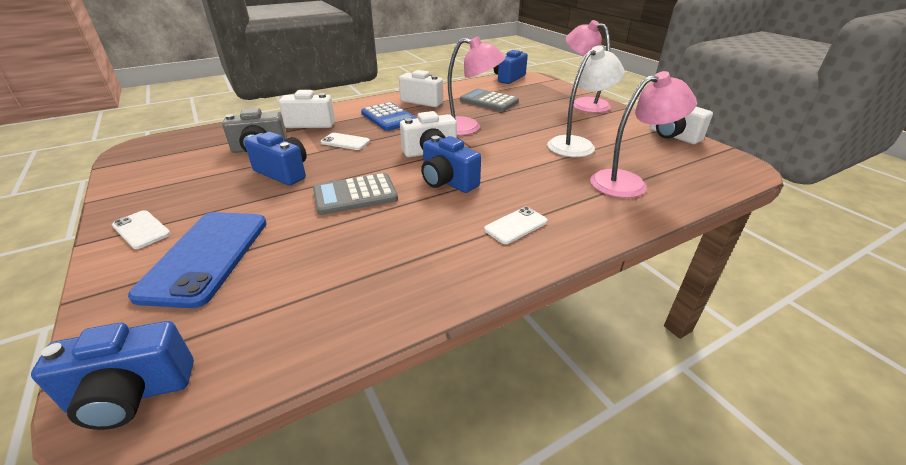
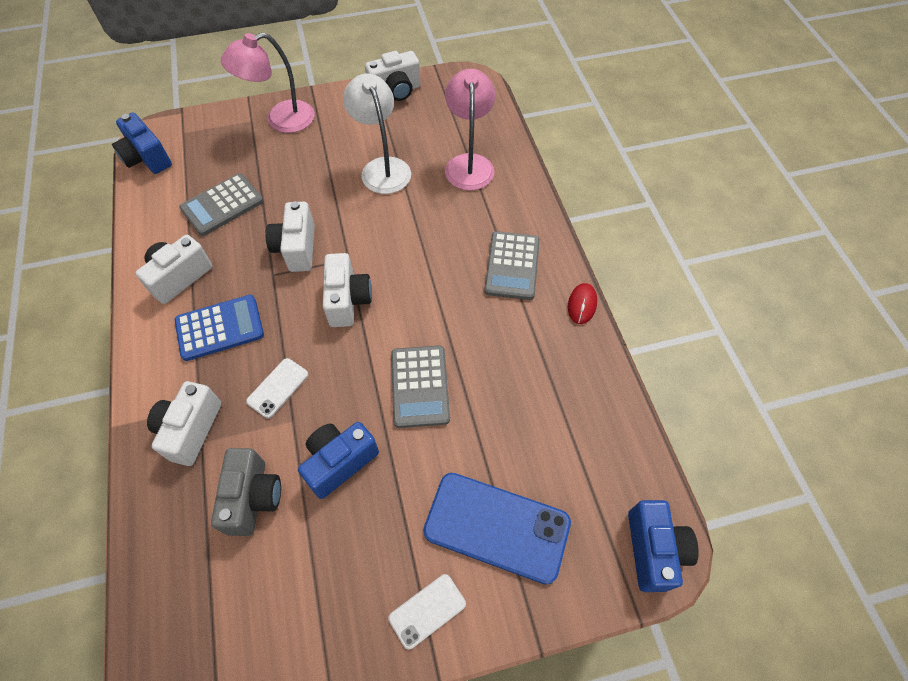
camera: 75 degrees left, 25 degrees up
blue camera [421,136,481,193] -> none
pink lamp [448,36,505,135] -> white camera [265,201,315,272]
white phone [484,207,548,244] -> grey calculator [484,231,540,300]
none -> red mouse [568,283,597,324]

